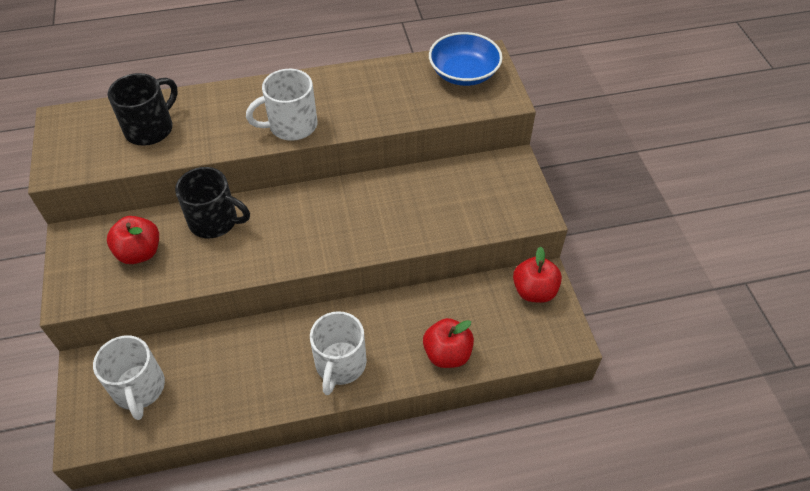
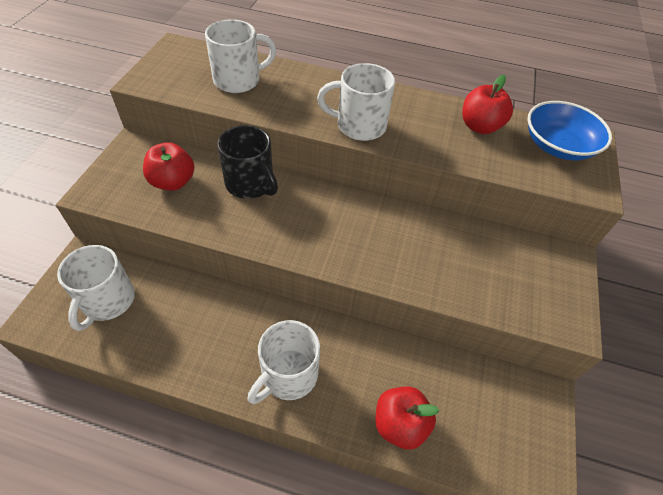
camera: 25 degrees right, 0 degrees up
black mug [108,73,178,146] -> white mug [205,19,276,93]
red apple [513,247,562,303] -> red apple moved to [462,75,513,134]

